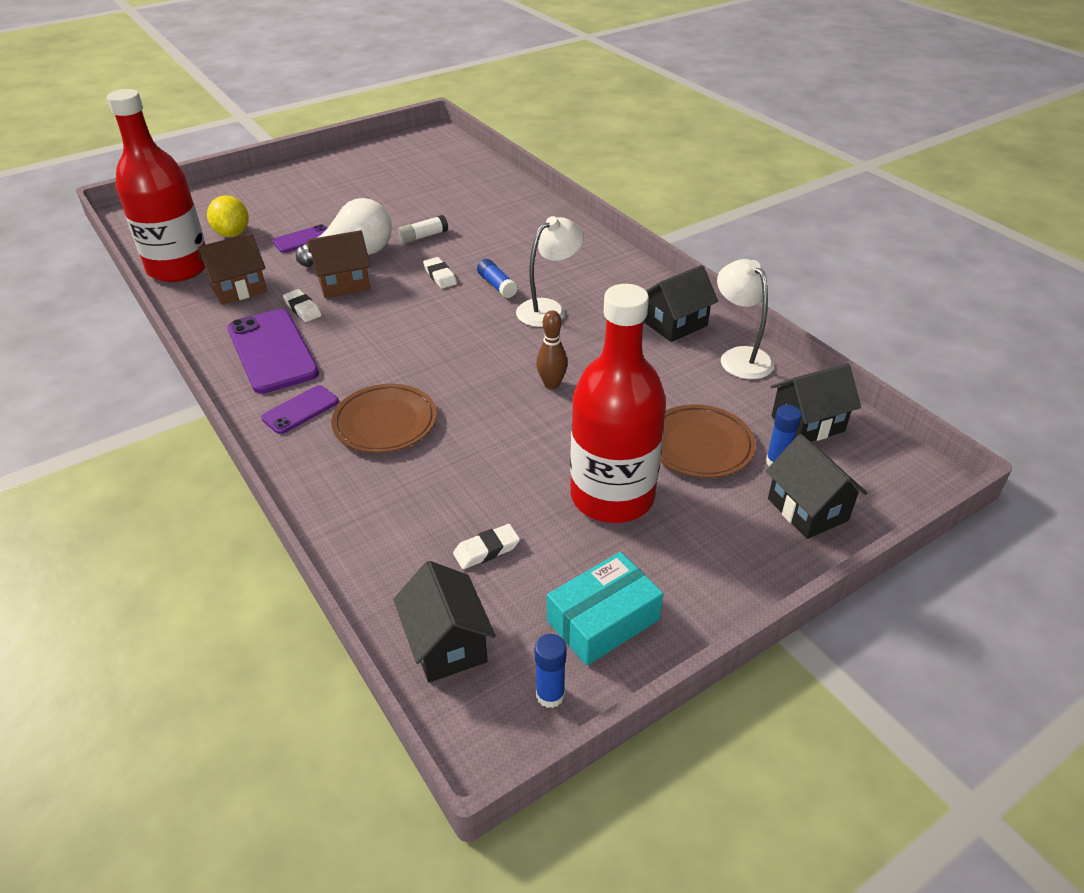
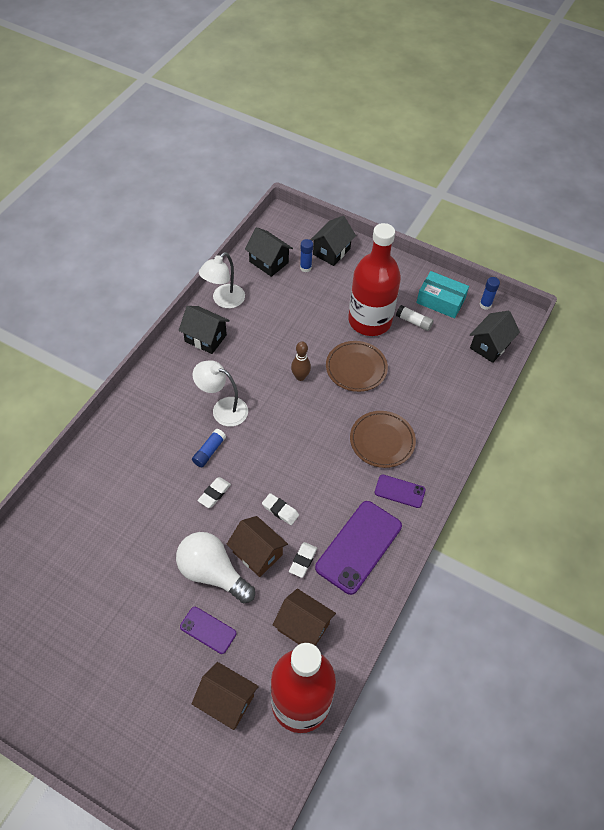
camera: 120 degrees left, 15 degrees up
yellow lemon [207,195,249,237] -> brown house [192,662,259,730]
white glue stick [398,215,448,244] -> white glue stick moved to [396,305,434,331]
white eraser [453,524,520,569] -> white eraser moved to [262,493,299,525]
brown plate [660,404,756,478] -> brown plate moved to [326,341,388,392]

